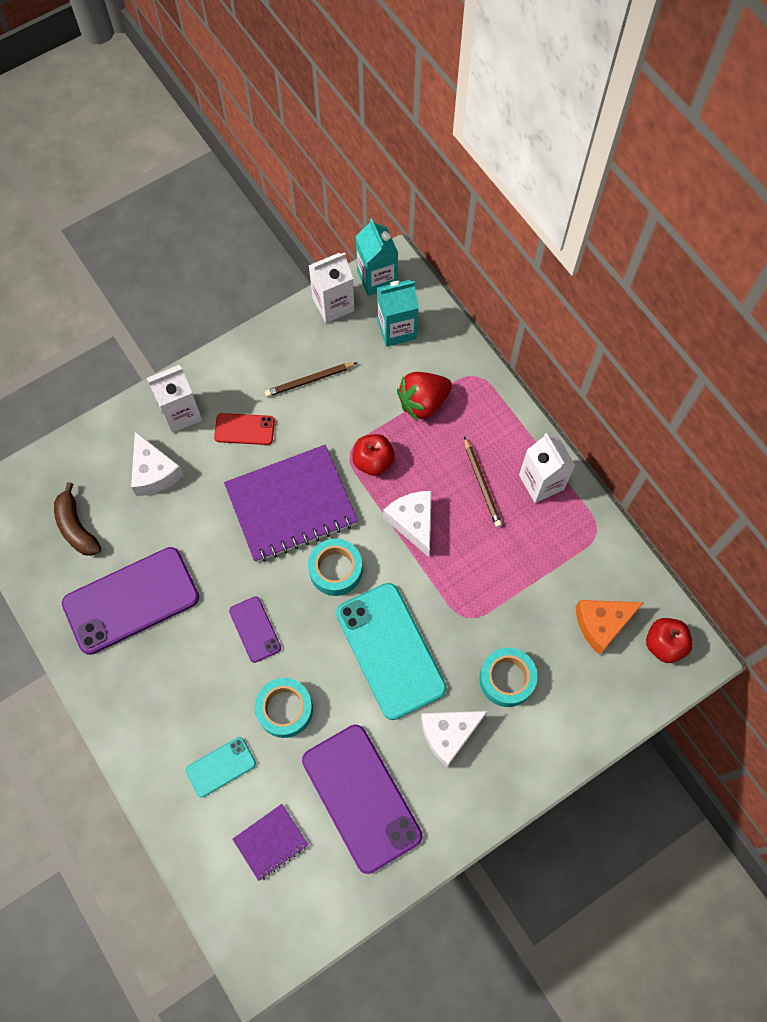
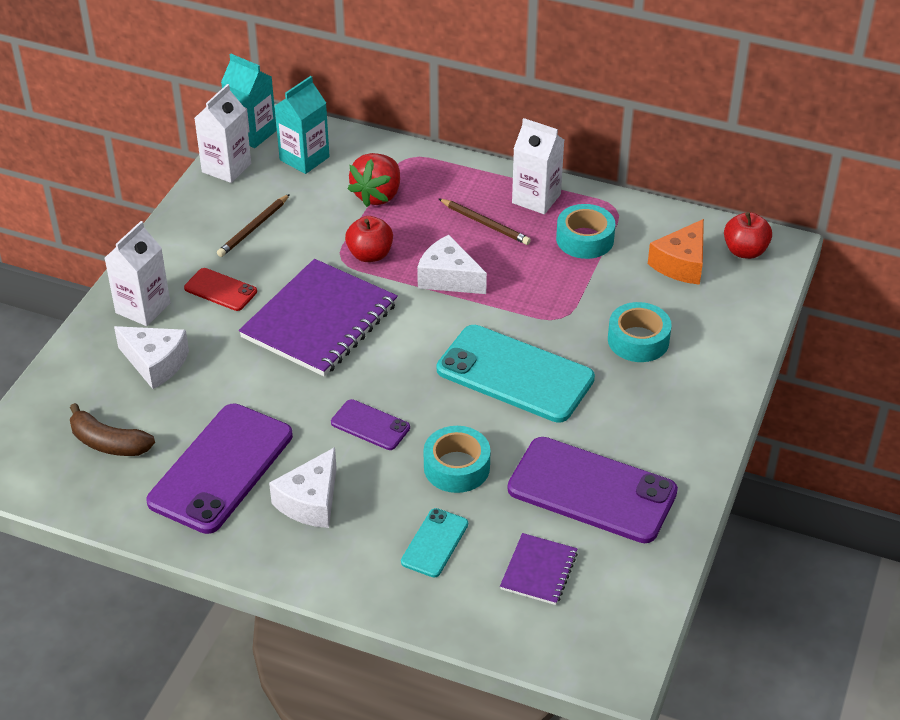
camera: 35 degrees left, 25 degrees down
red phone [214,413,275,445] -> red phone turned 60 degrees clockwise [184,268,257,311]
turquoise tape [308,538,363,596] -> turquoise tape moved to [556,204,615,259]
white cheese [421,711,488,767] -> white cheese moved to [269,447,337,528]

